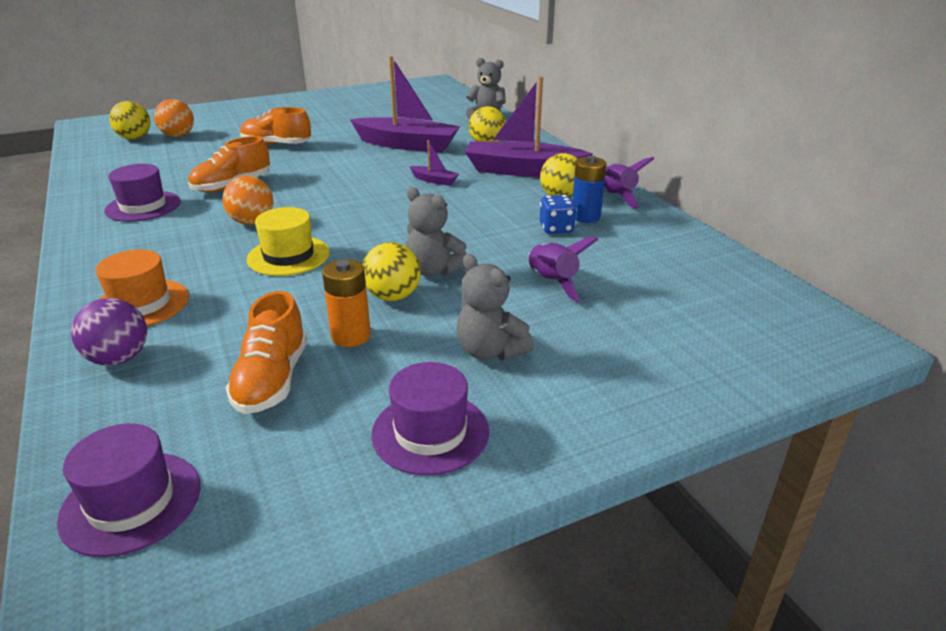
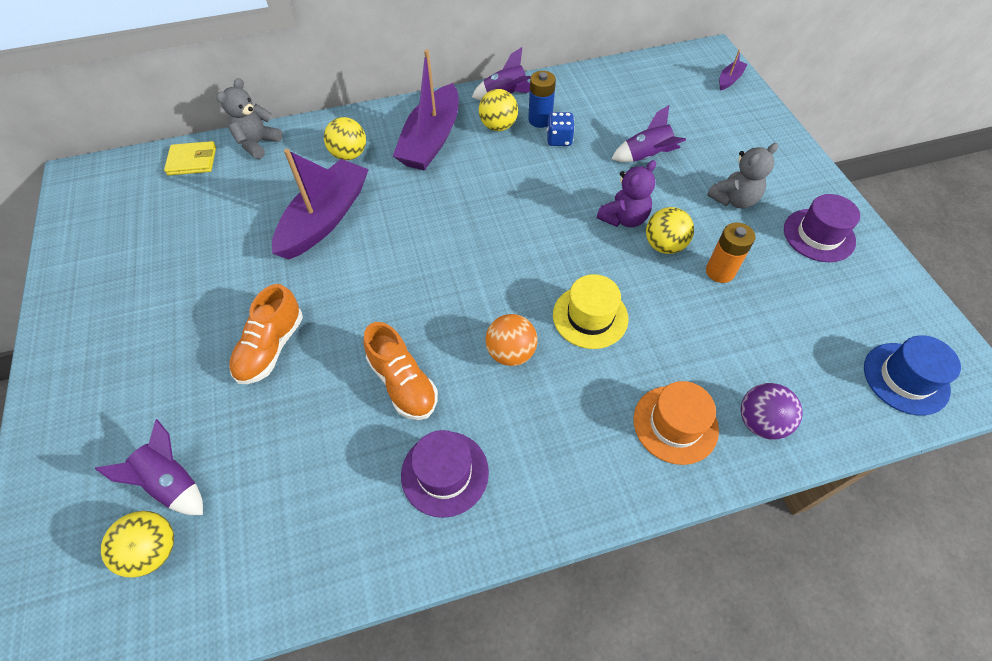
camera: 80 degrees left, 25 degrees up
purple hat [57,423,201,557] -> blue hat [864,335,961,415]
orange ball [154,99,194,137] -> purple rocket [95,419,203,515]
orange shoe [226,291,307,414] -> none
grey teddy bear [406,187,467,276] -> purple teddy bear [597,160,656,227]
purple boat [409,140,459,186] -> purple boat moved to [719,49,747,90]
none -> yellow wallet [164,141,216,176]

